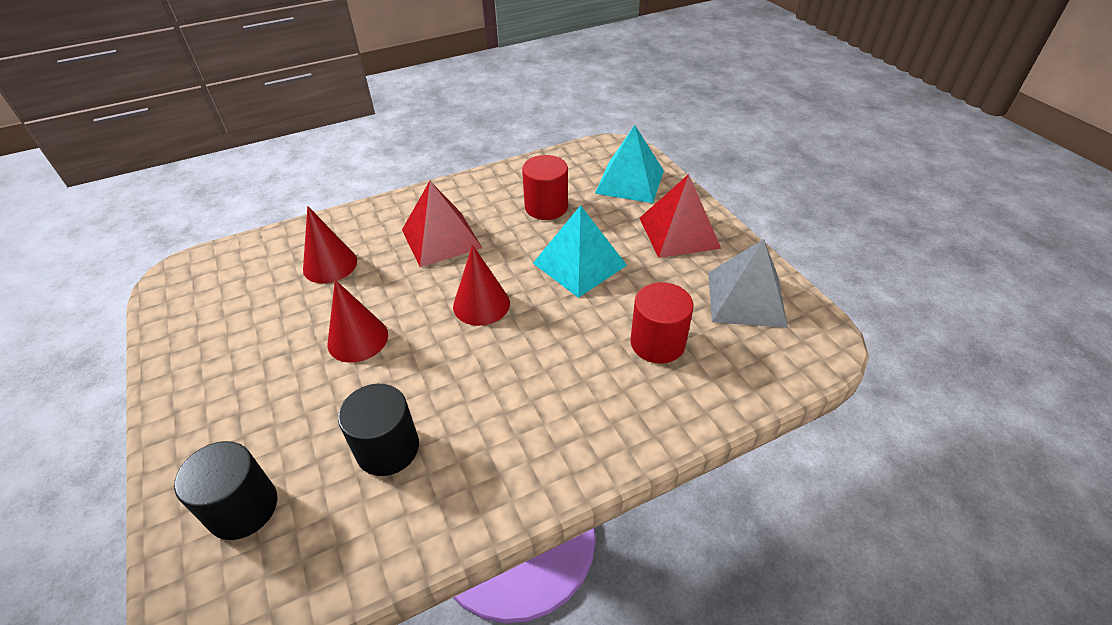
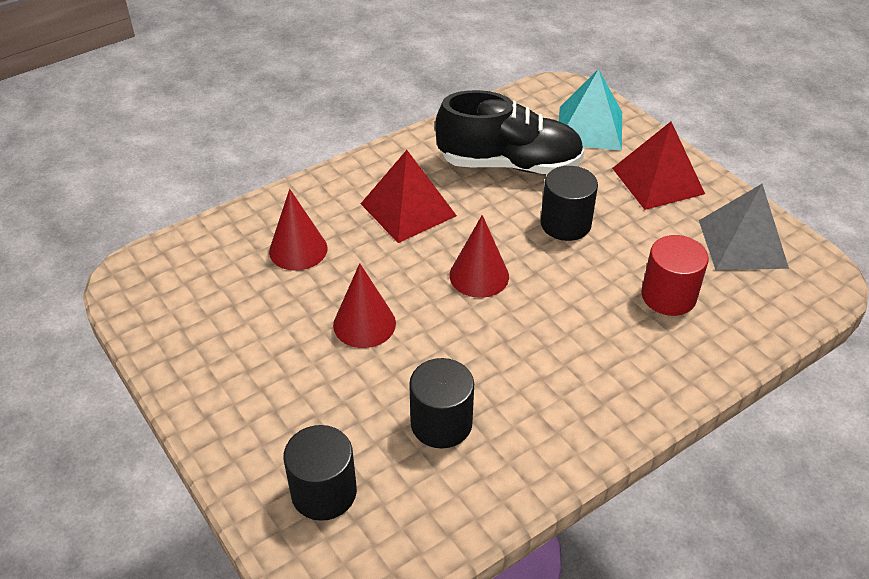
camera: 10 degrees left, 0 degrees up
red cylinder [522,155,568,220] -> black shoe [435,90,584,174]
turquoise pyramid [533,205,627,298] -> black cylinder [541,166,598,241]

